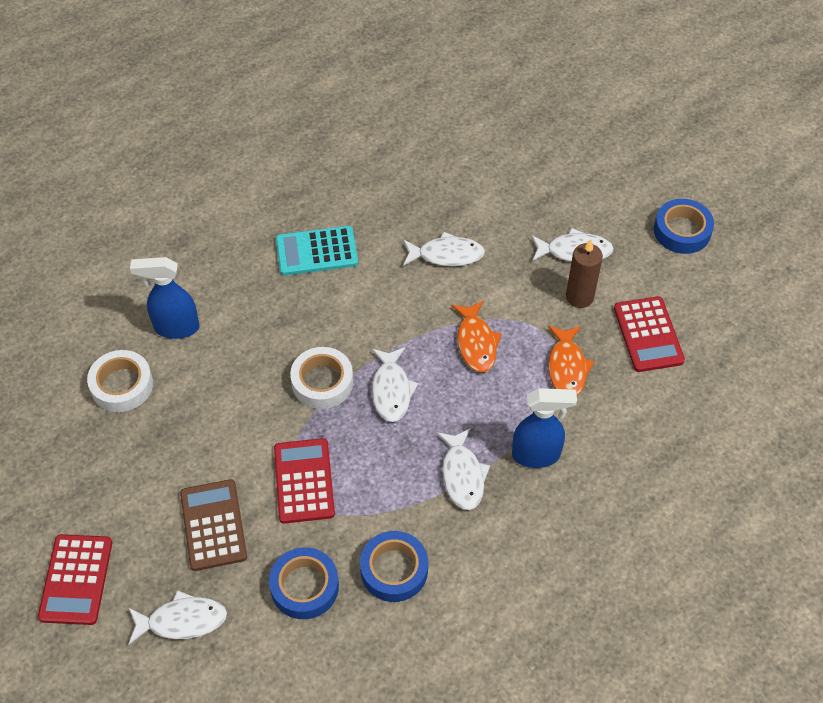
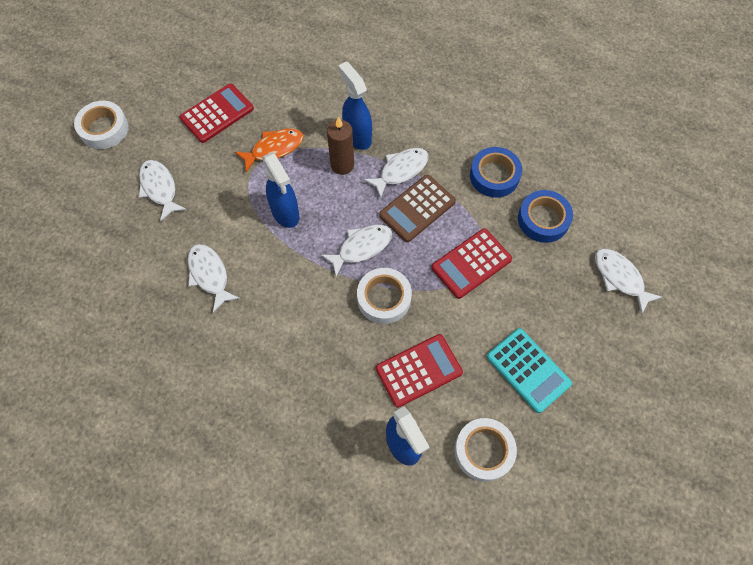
camera: 120 degrees left, 10 degrees up
red calculator [38,534,112,625] -> red calculator moved to [376,334,463,408]
brown calculator [180,479,247,571] -> brown calculator moved to [379,175,456,242]
turquoise calculator [276,226,358,276] -> turquoise calculator moved to [487,328,572,413]
orange fish [451,301,502,372] -> blue spray bottle [262,152,300,228]
brown candle [566,239,603,308] -> brown candle moved to [327,116,354,175]
blue tape [654,199,714,254] -> white tape [74,101,129,149]

